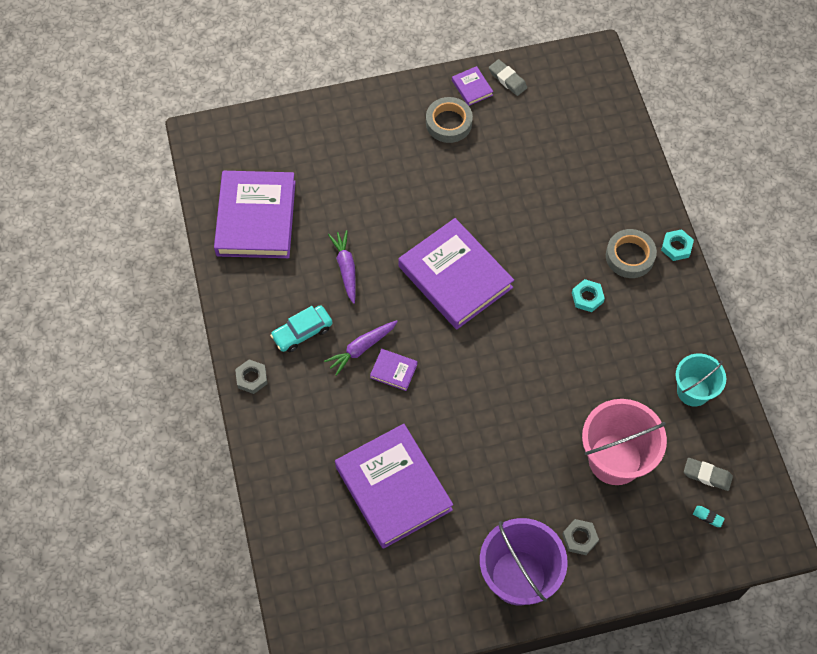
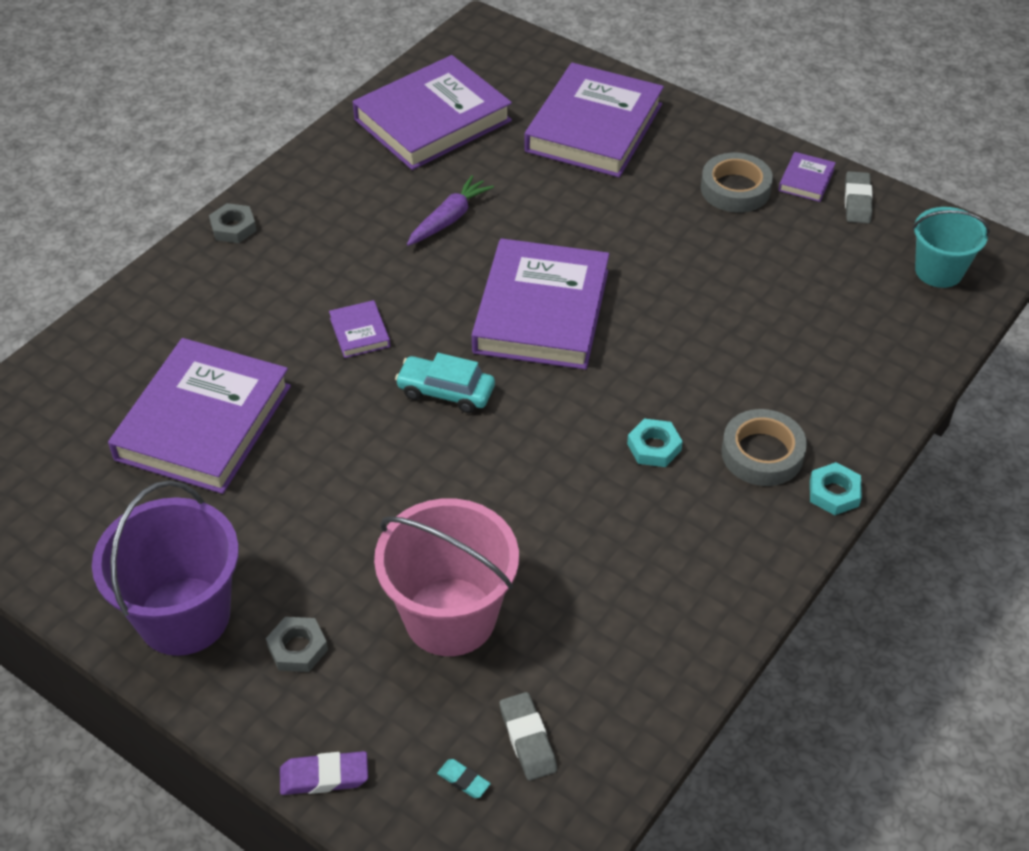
camera: 50 degrees right, 15 degrees down
turquoise car [270,305,332,352] -> turquoise car moved to [395,353,495,413]
purple carrot [324,320,398,376] -> none
turquoise bucket [675,353,726,406] -> turquoise bucket moved to [913,207,990,288]
turquoise eraser [693,506,725,527] -> turquoise eraser turned 45 degrees counterclockwise [437,759,491,798]
none -> purple eraser [280,751,368,795]
none -> purple book [524,63,664,178]

